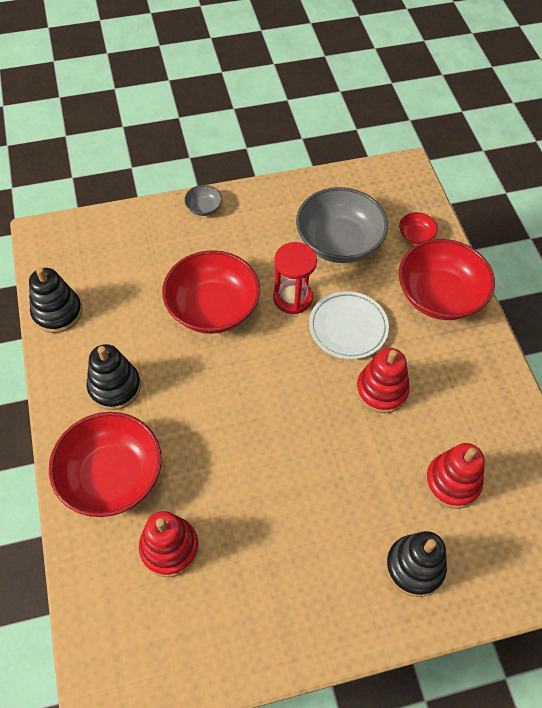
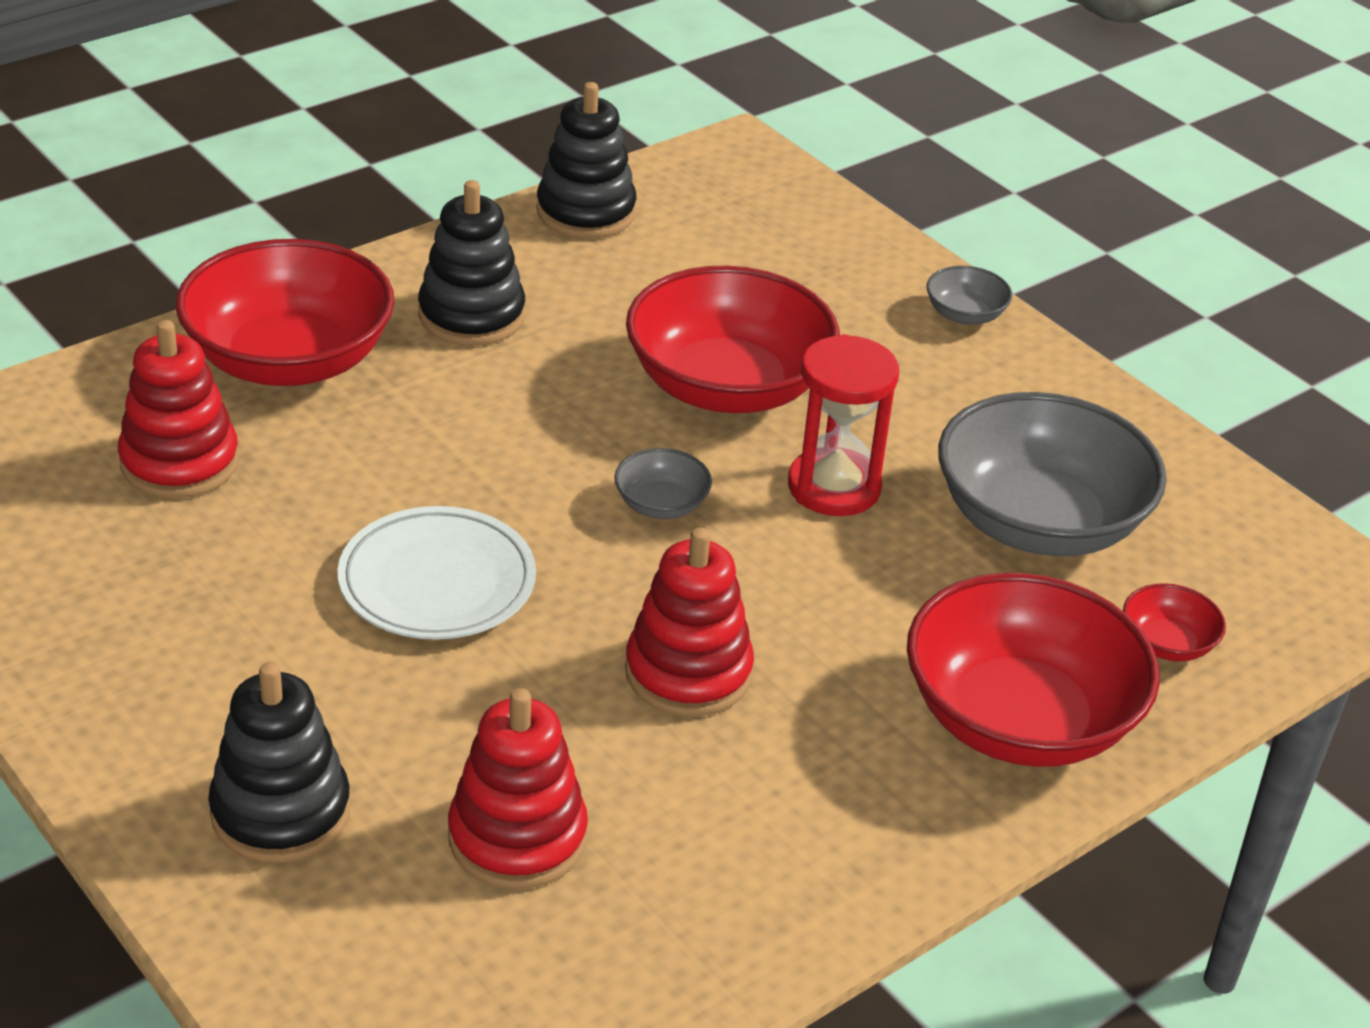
camera: 65 degrees right, 20 degrees down
white plate [309,291,389,359] -> white plate moved to [337,506,536,640]
none -> grey bowl [614,448,712,519]

